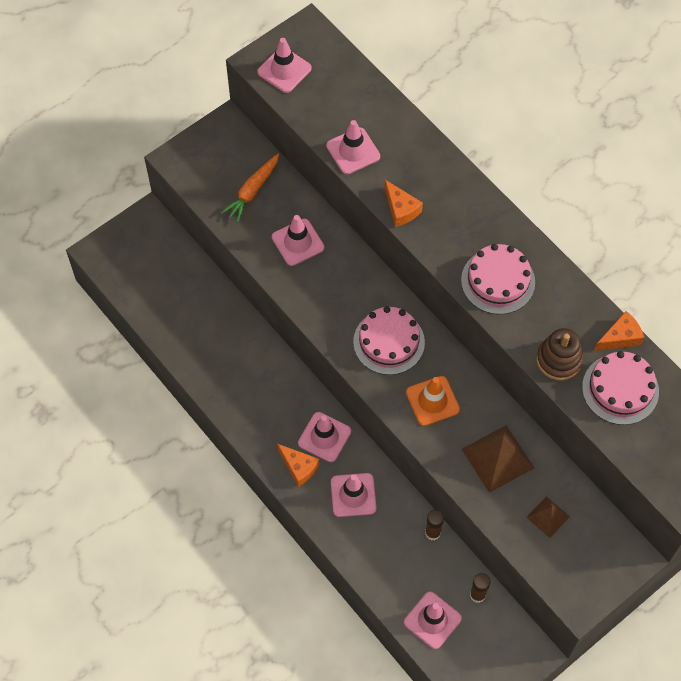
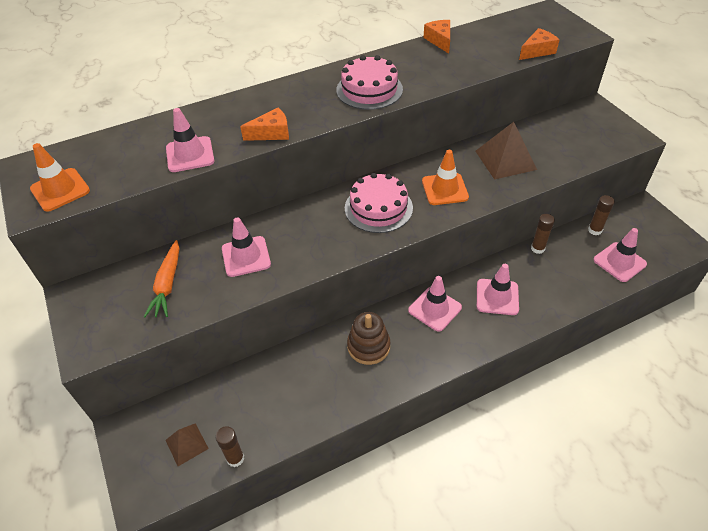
camera: 75 degrees left, 15 degrees down
orange carrot [221,153,279,223] -> orange carrot turned 45 degrees clockwise [144,240,179,317]
pink traffic cone [257,38,312,93] -> orange traffic cone [30,143,90,212]
orange cheese [277,444,320,487] -> orange cheese moved to [519,28,560,60]
brown pyramid [526,496,570,538] -> brown pyramid moved to [166,423,209,466]
brown stacking toy [537,328,583,381] -> brown stacking toy moved to [347,312,390,365]
pink cake [582,351,659,425] -> none
none -> brown glue stick [216,426,244,467]

